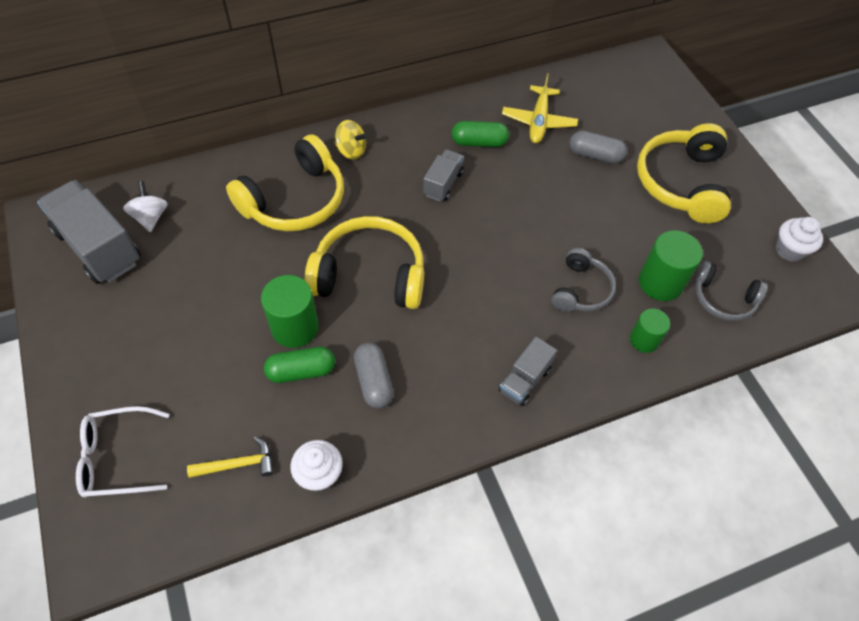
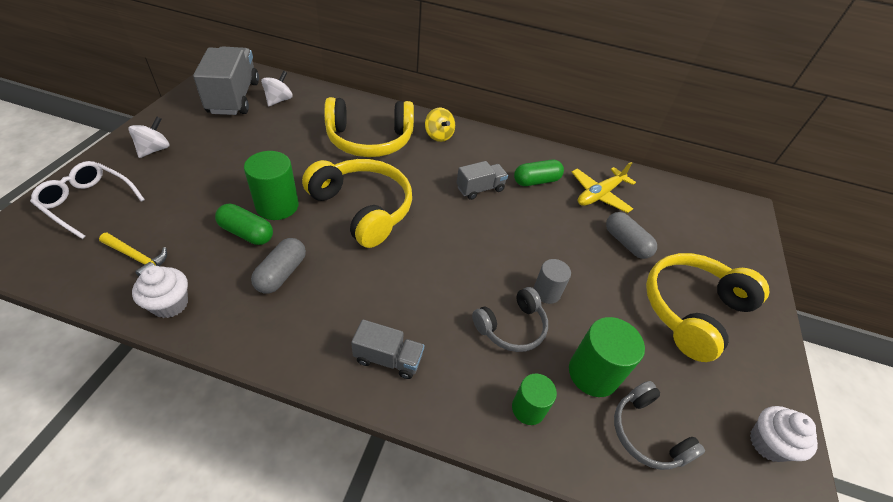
camera: 35 degrees right, 10 degrees down
green capsule [452,121,509,147] -> green capsule turned 60 degrees counterclockwise [514,160,564,186]
grey truck [499,337,557,406] -> grey truck turned 150 degrees counterclockwise [351,320,425,379]
none -> white spinning top [129,117,169,158]
none -> grey cylinder [534,259,571,304]

